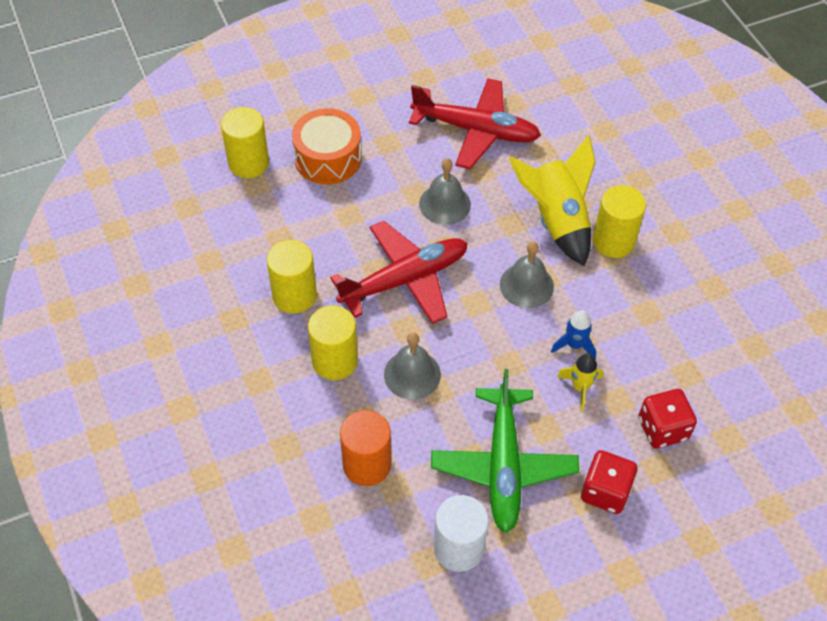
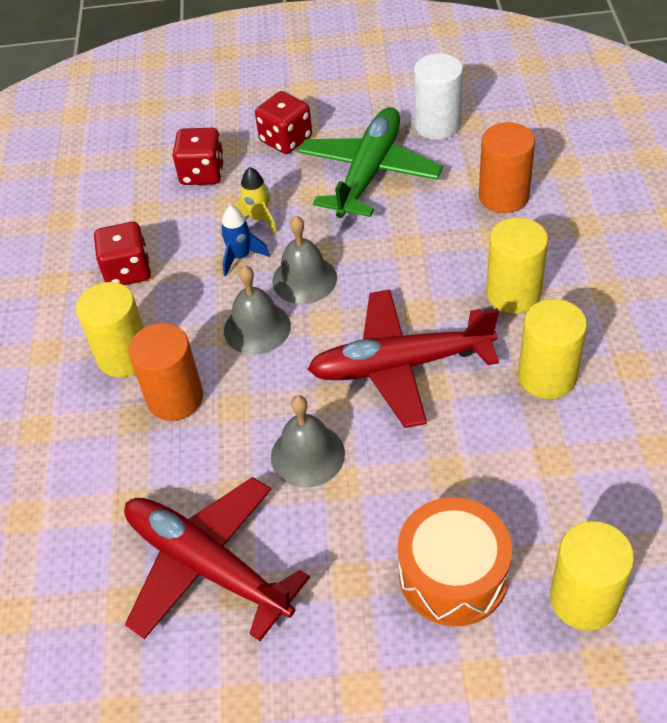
camera: 155 degrees left, 5 degrees down
grey bell [384,333,441,400] -> grey bell moved to [272,216,337,304]
yellow rocket [509,135,595,266] -> orange cylinder [128,323,203,421]
none -> red dice [94,222,151,285]

